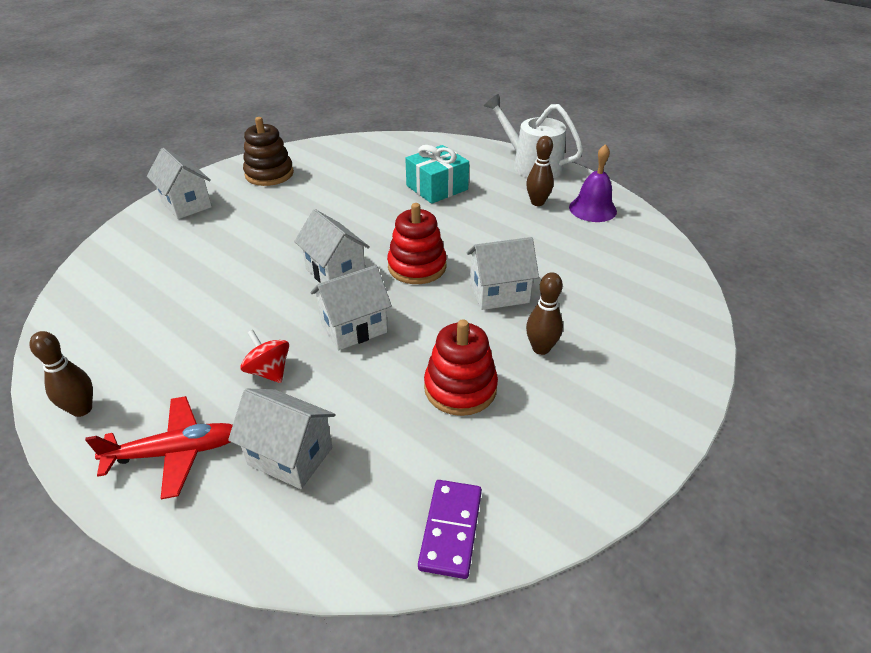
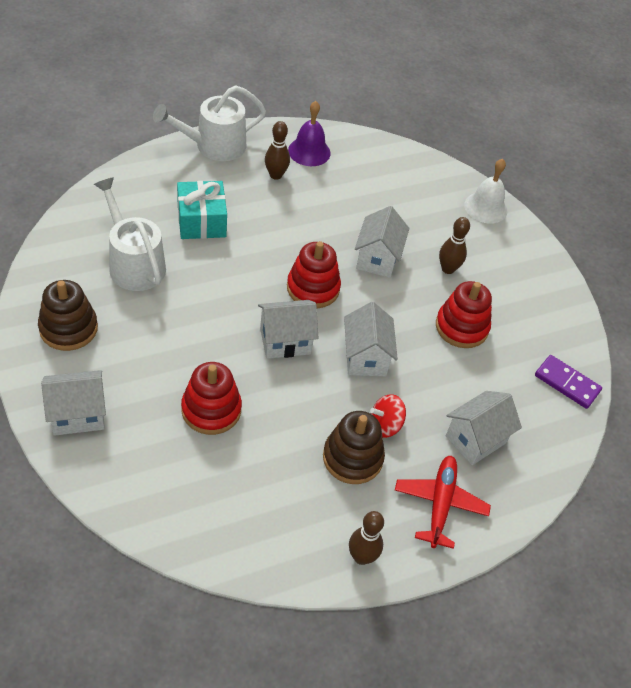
camera: 70 degrees left, 10 degrees up
none -> white watering can [94,177,166,291]
none -> red stacking toy [181,362,242,435]
none -> brown stacking toy [323,411,385,484]
none -> white bell [464,159,507,224]

